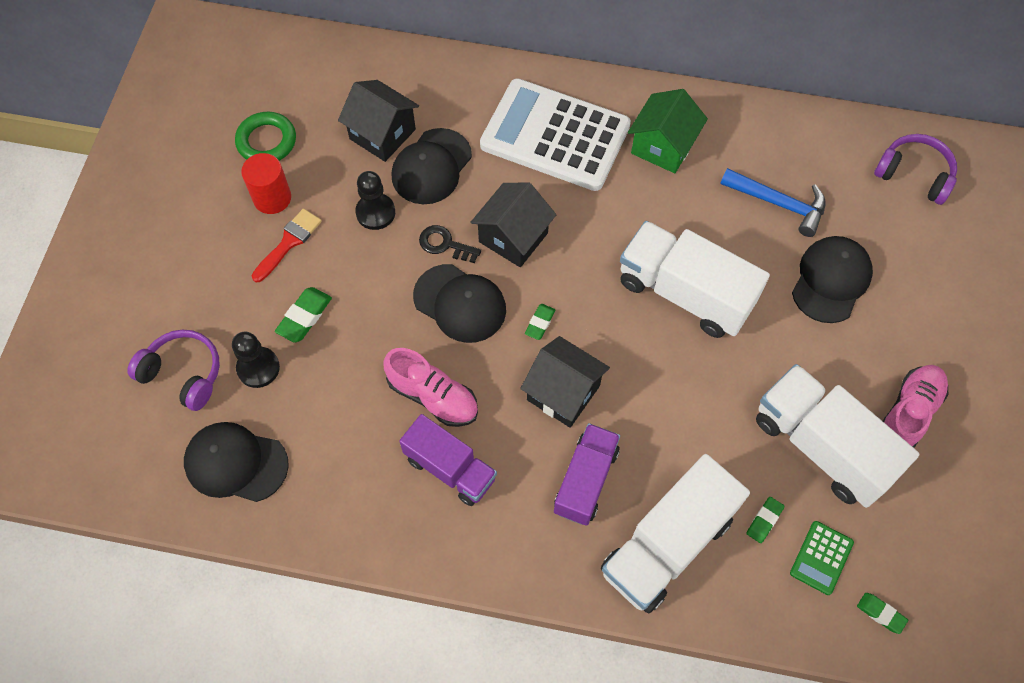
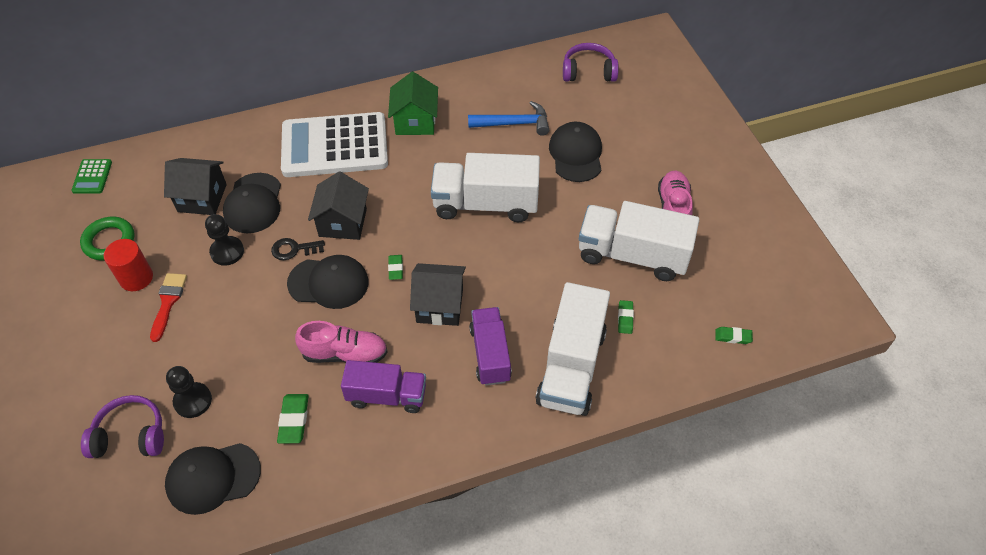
camera: 30 degrees left, 10 degrees down
green eraser [275,287,332,343] -> green eraser moved to [277,394,309,443]
green calculator [790,521,854,595] -> green calculator moved to [71,159,112,194]

